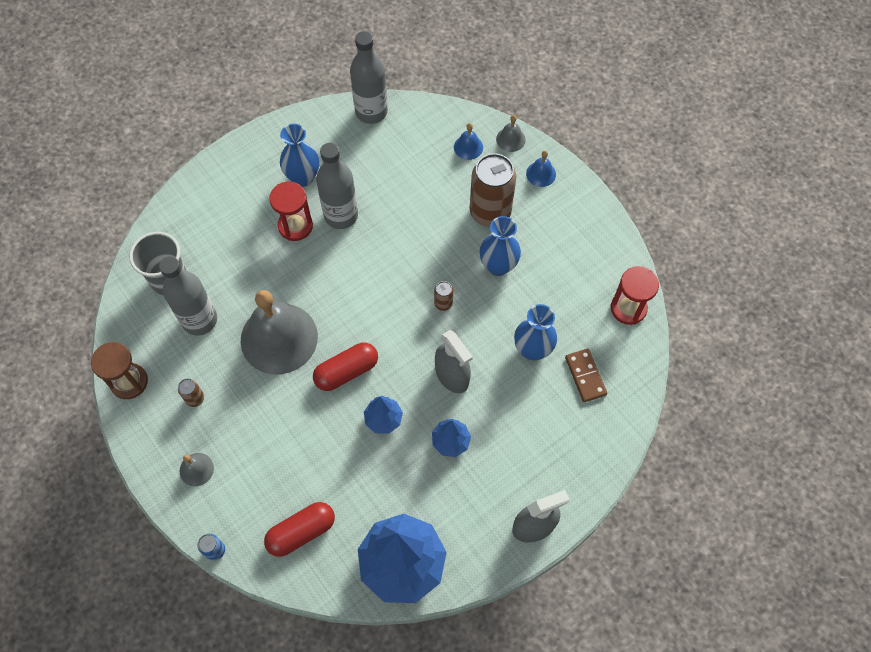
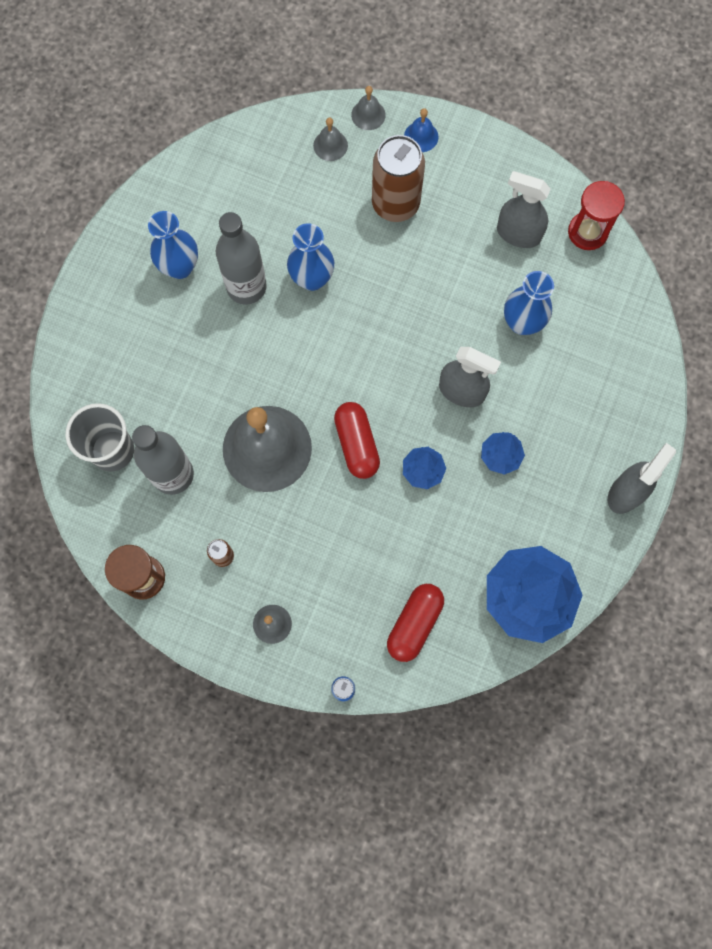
camera: 30 degrees left, 10 degrees up
red hourglass [269,182,313,241] -> none
red capsule [313,343,378,391] -> red capsule turned 45 degrees counterclockwise [334,402,380,479]
grey bottle [350,31,388,124] -> none
brown can [434,281,453,311] -> none
blue bell [454,123,483,160] -> grey bell [313,118,348,161]
blue vase [480,216,521,276] -> blue vase moved to [287,223,334,291]
brown domino [565,349,607,402] -> none
none -> grey spray bottle [497,171,551,248]

